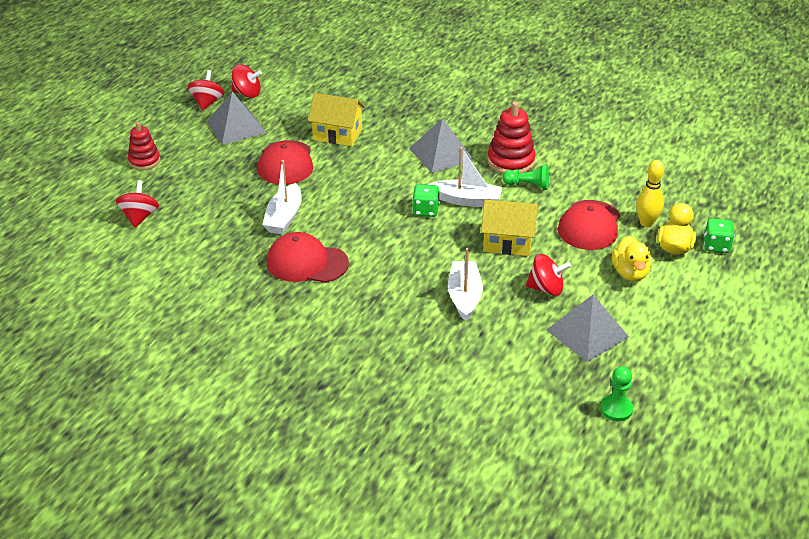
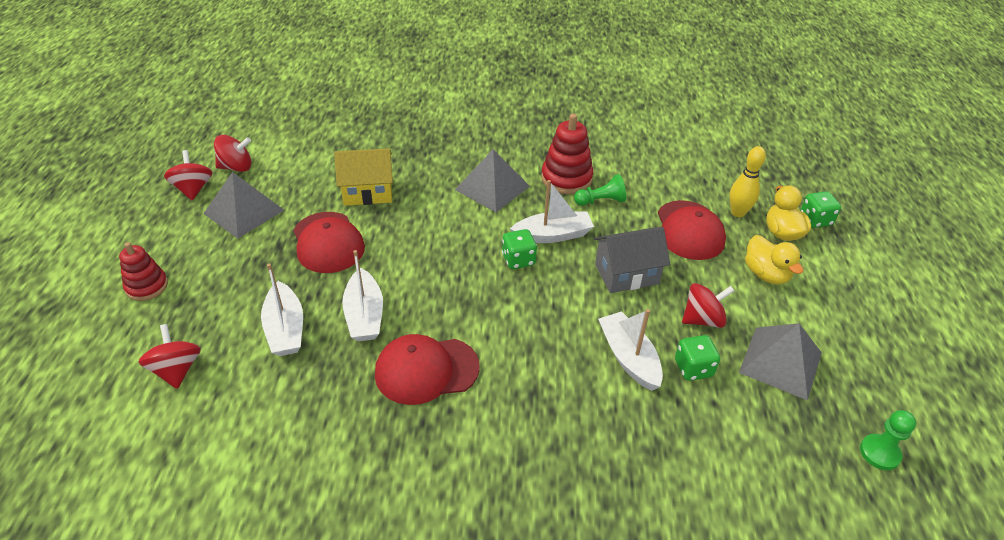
camera: 25 degrees left, 5 degrees up
yellow house [481,200,538,256] -> grey house [594,227,670,293]
none -> white boat [261,263,303,356]
none -> green dice [675,335,720,381]

